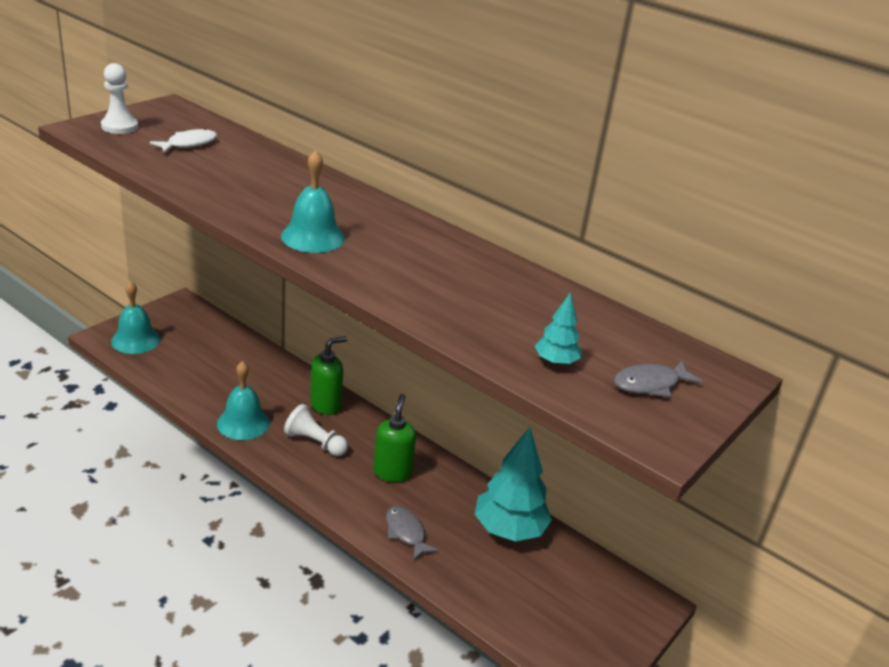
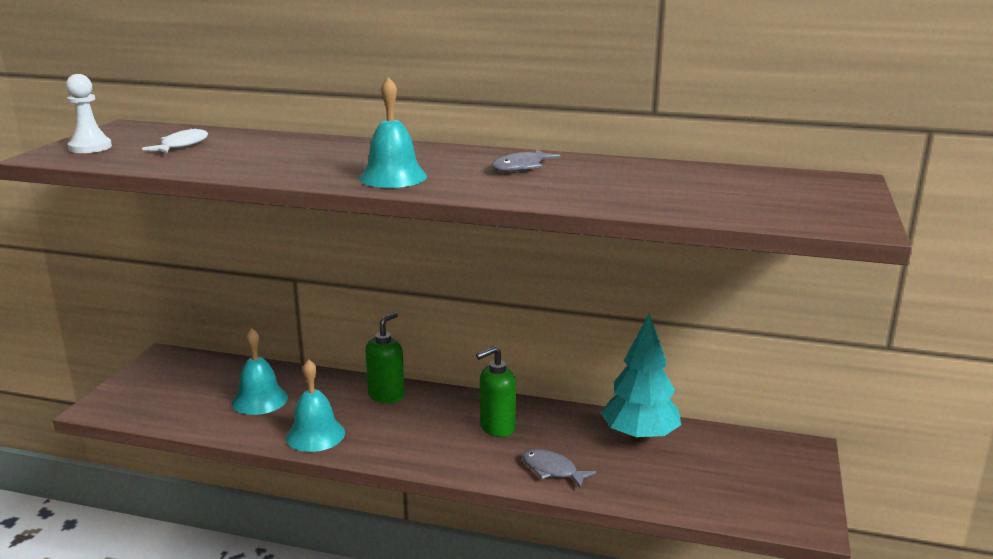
camera: 20 degrees left, 10 degrees down
turquoise bell [111,281,160,354] -> turquoise bell moved to [232,328,288,415]
white pawn [284,404,348,456] -> none
green soap dispenser [373,394,416,482] -> green soap dispenser turned 105 degrees counterclockwise [476,346,516,437]
turquoise tree [535,292,581,366] -> none
grey fish [614,361,703,397] -> grey fish moved to [492,149,561,172]

